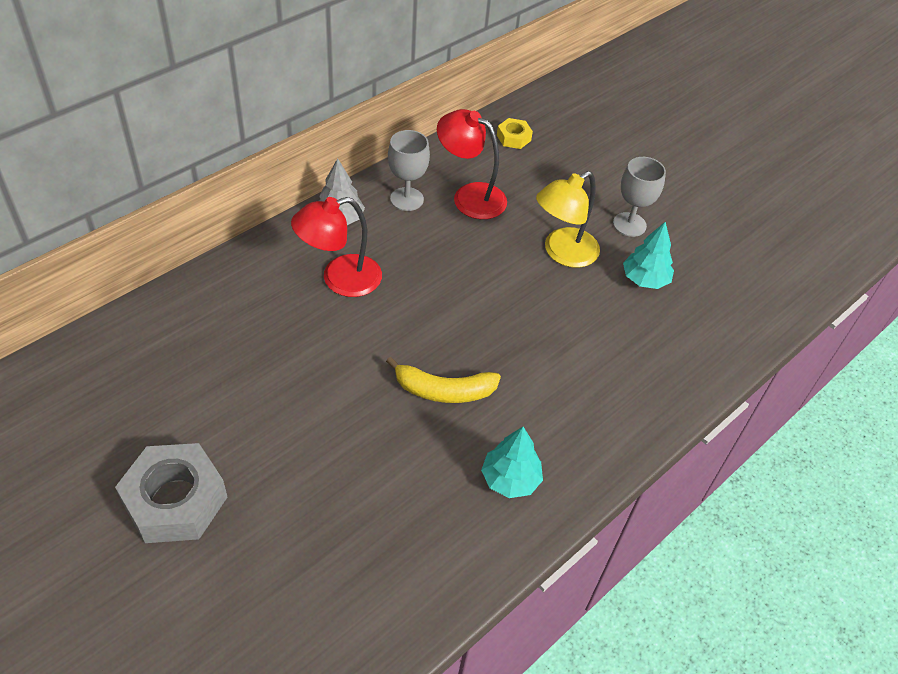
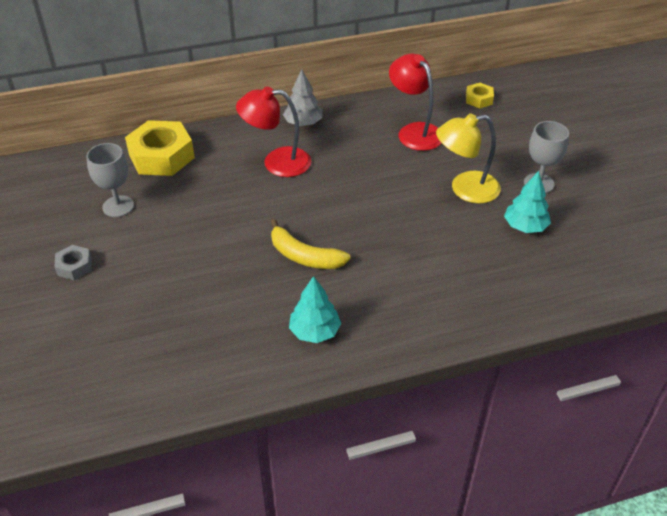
camera: 30 degrees right, 5 degrees down
grey nut [115,443,227,543] -> grey nut [55,245,92,280], size x0.49
grey goblet [388,130,430,211] -> grey goblet moved to [87,143,134,217]
none -> yellow nut [125,120,195,176]

